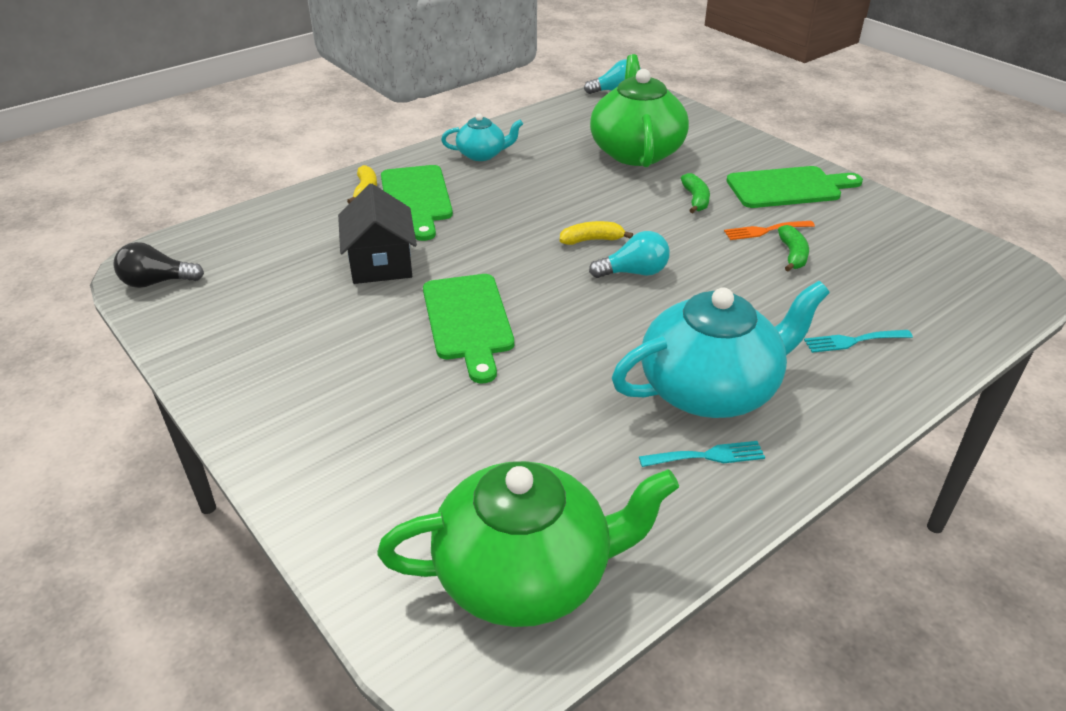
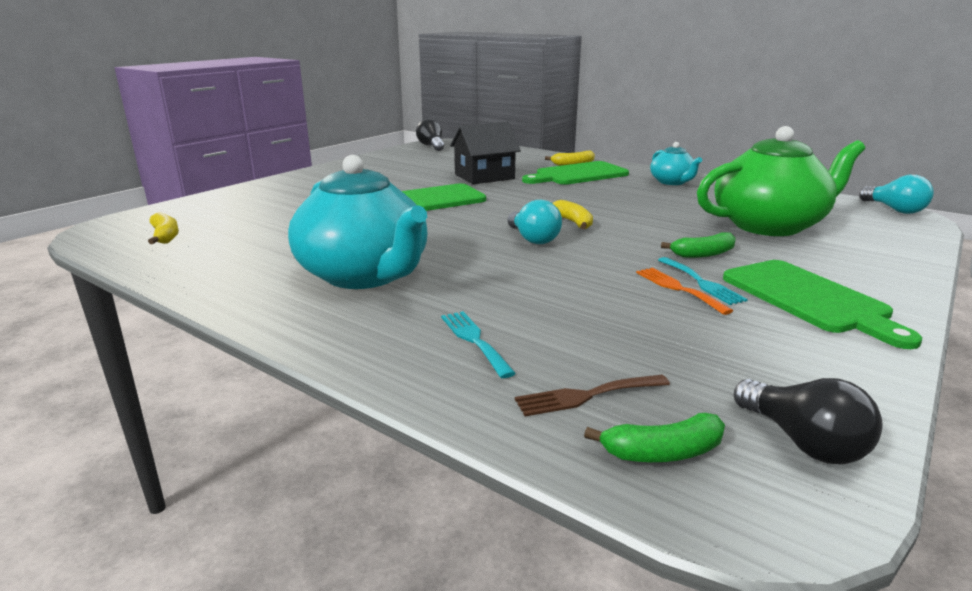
camera: 75 degrees right, 15 degrees down
green teapot [377,461,679,627] -> yellow banana [148,212,179,244]
turquoise fork [639,441,765,467] -> turquoise fork moved to [658,257,748,305]
green banana [778,225,809,272] -> green banana moved to [584,413,725,462]
none -> brown fork [515,375,670,416]
none -> black light bulb [734,378,882,464]

